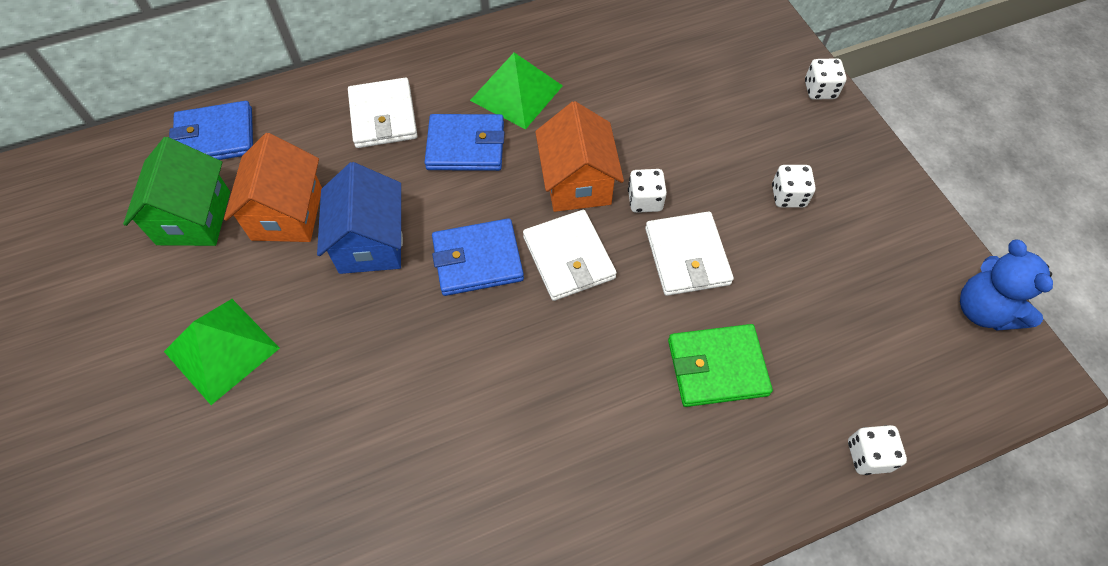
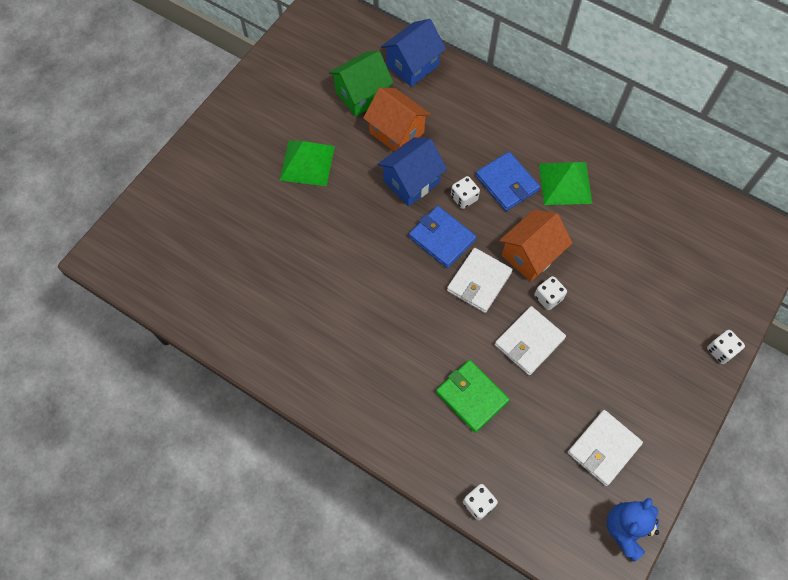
camera: 55 degrees right, 5 degrees up
blue wallet [169,101,253,160] -> blue house [381,19,446,87]
orange house [224,133,322,242] -> orange house turned 75 degrees clockwise [363,88,431,151]
white wallet [348,77,418,148] -> white wallet moved to [568,410,643,486]
white dice [772,165,816,208] -> white dice moved to [451,176,480,209]

